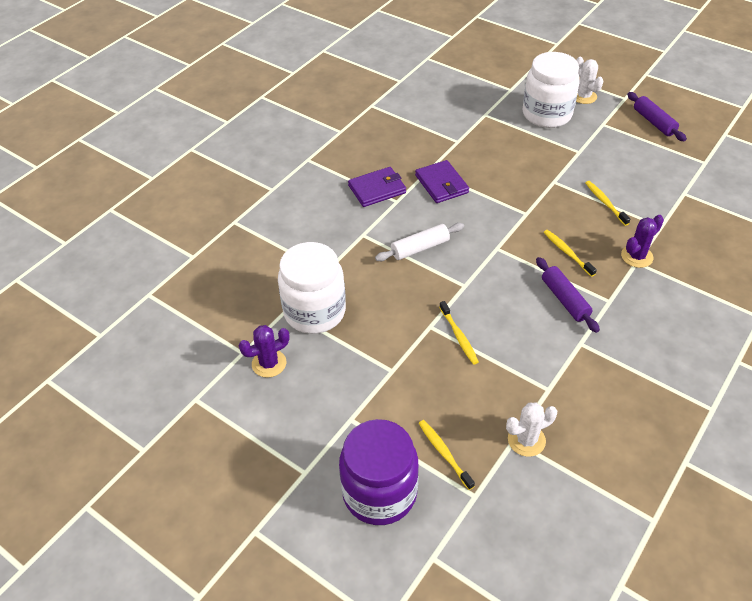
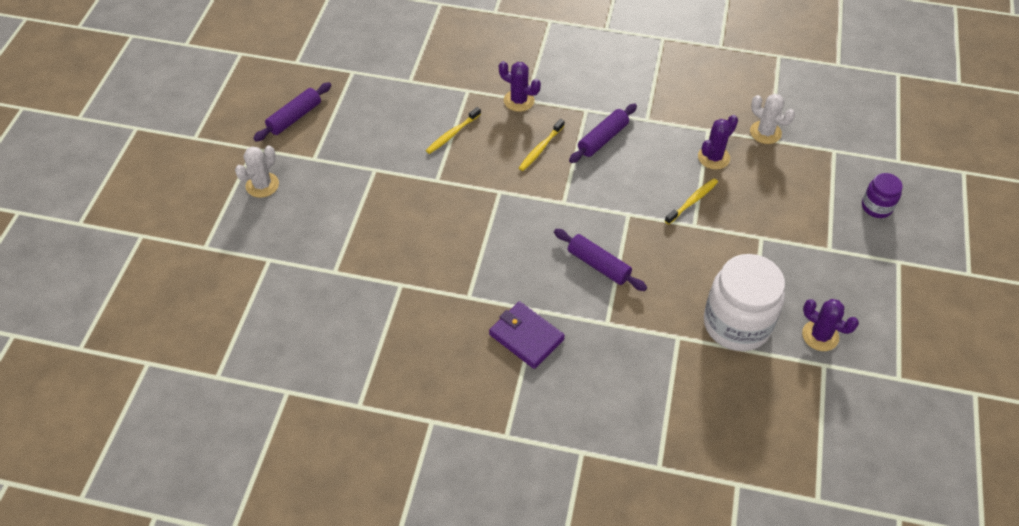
camera: 115 degrees left, 5 degrees up
purple jar [339,419,419,525] -> purple jar [862,173,903,218], size x0.50
white rolling pin [375,223,464,261] -> purple rolling pin [554,229,647,291]
purple wallet [415,160,469,203] -> none
yellow toothbrush [419,420,475,490] -> none
white jar [523,52,580,128] -> none
none -> purple cactus [698,115,738,170]

